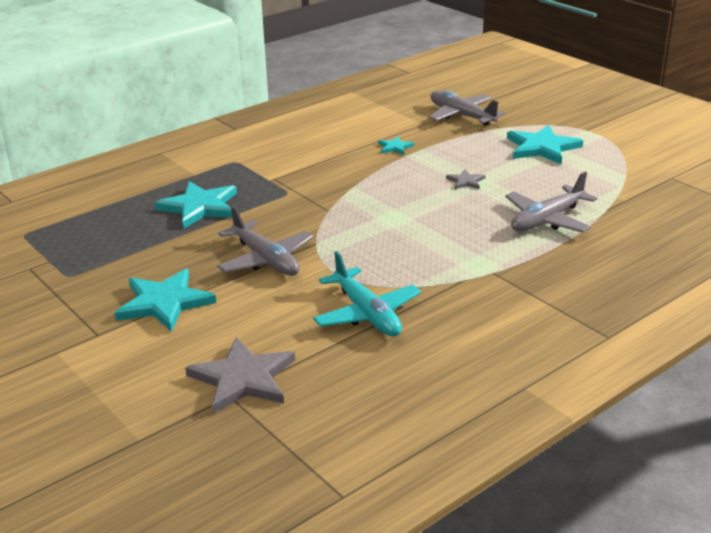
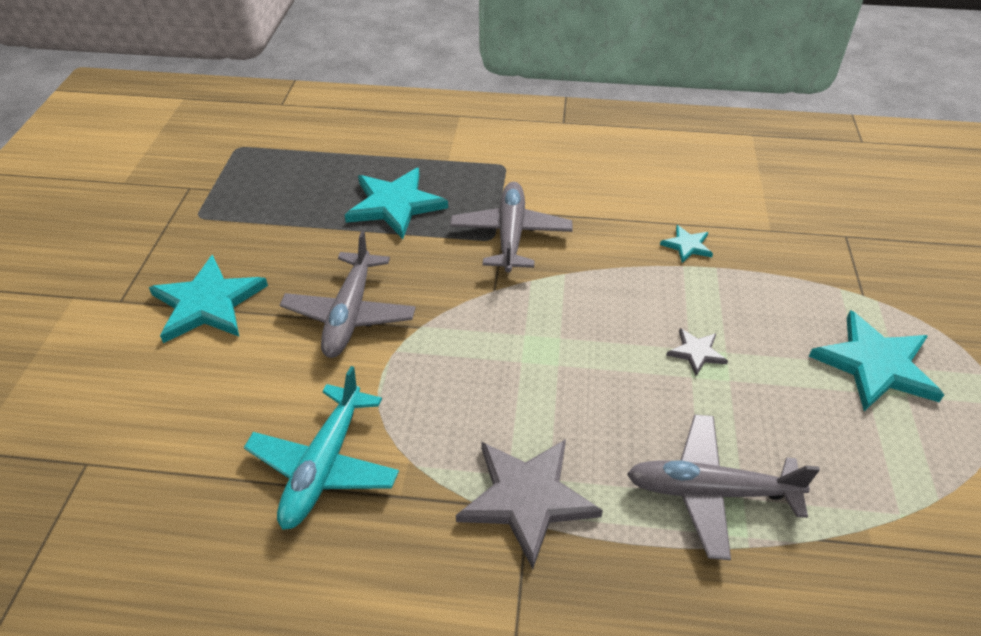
camera: 45 degrees right, 15 degrees up
grey star [185,337,295,414] -> grey star moved to [456,439,603,569]
grey plane [429,90,505,126] -> grey plane moved to [450,182,572,273]

